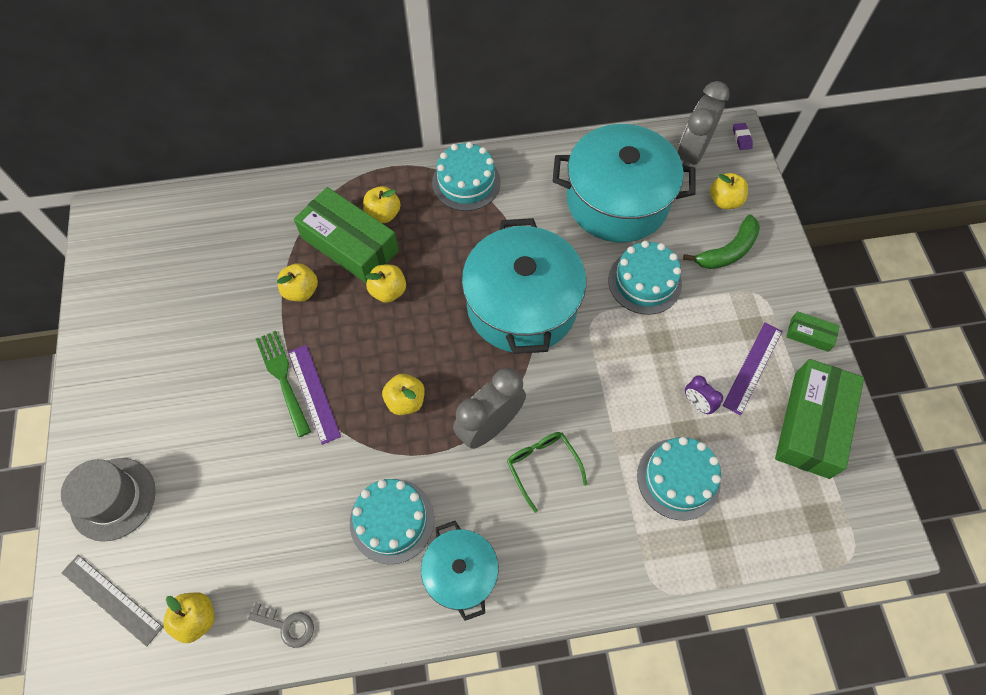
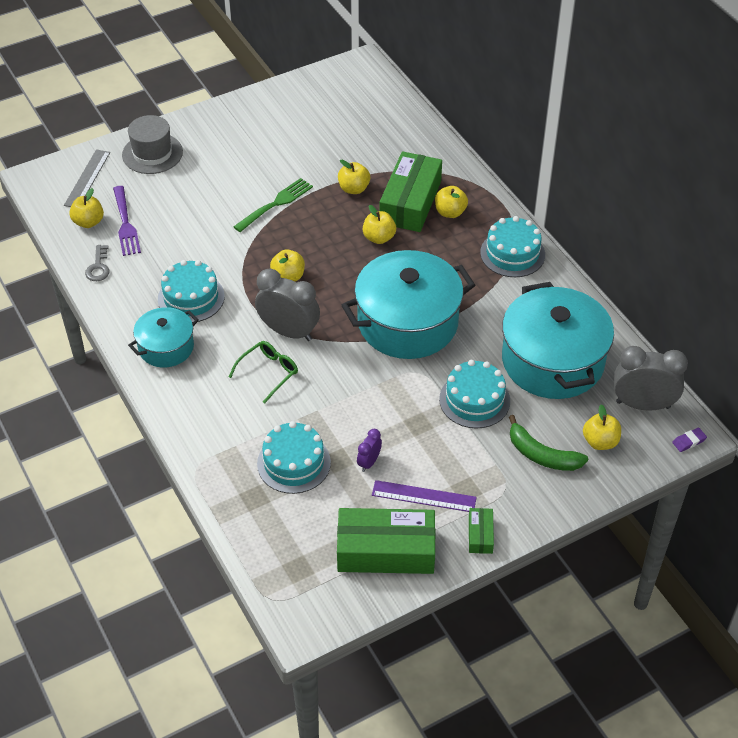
camera: 70 degrees right, 15 degrees down
purple ruler [288,345,341,445] -> none
none -> purple fork [113,186,141,256]

